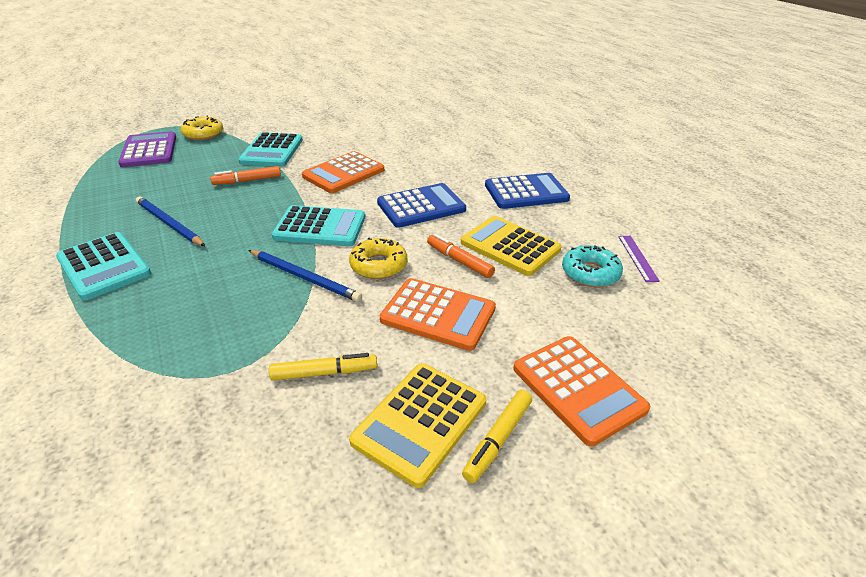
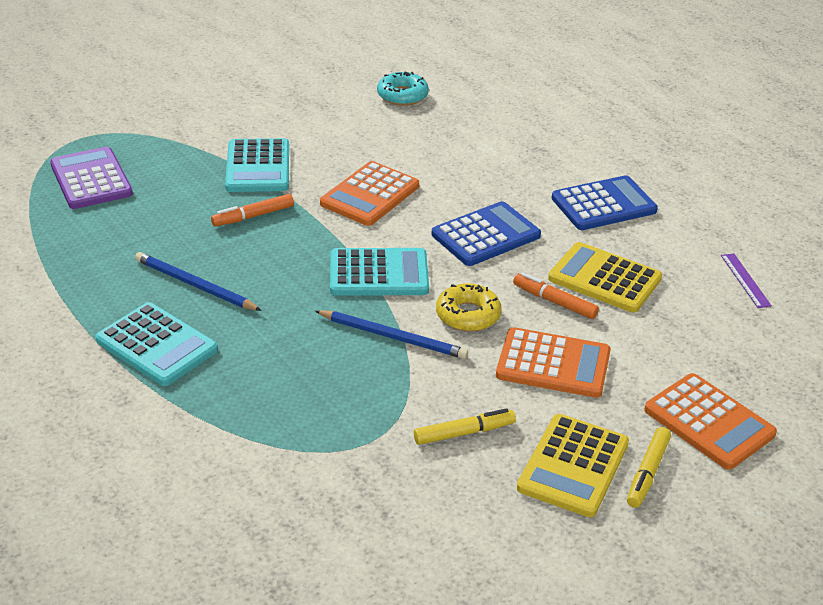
camera: 10 degrees left, 0 degrees up
yellow donut [181,115,223,140] -> none
turquoise donut [562,245,623,287] -> turquoise donut moved to [377,71,429,106]

